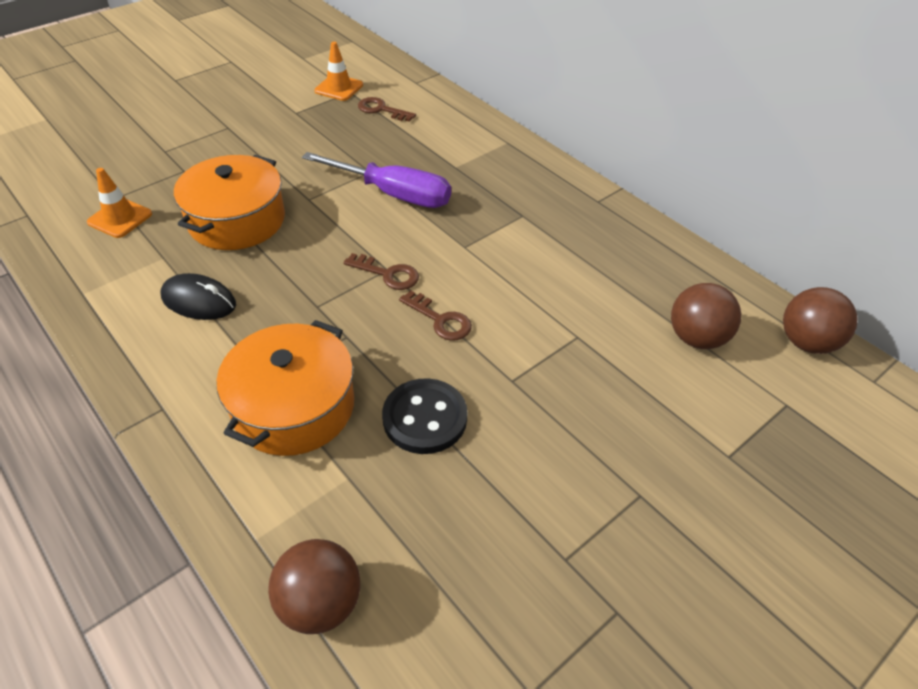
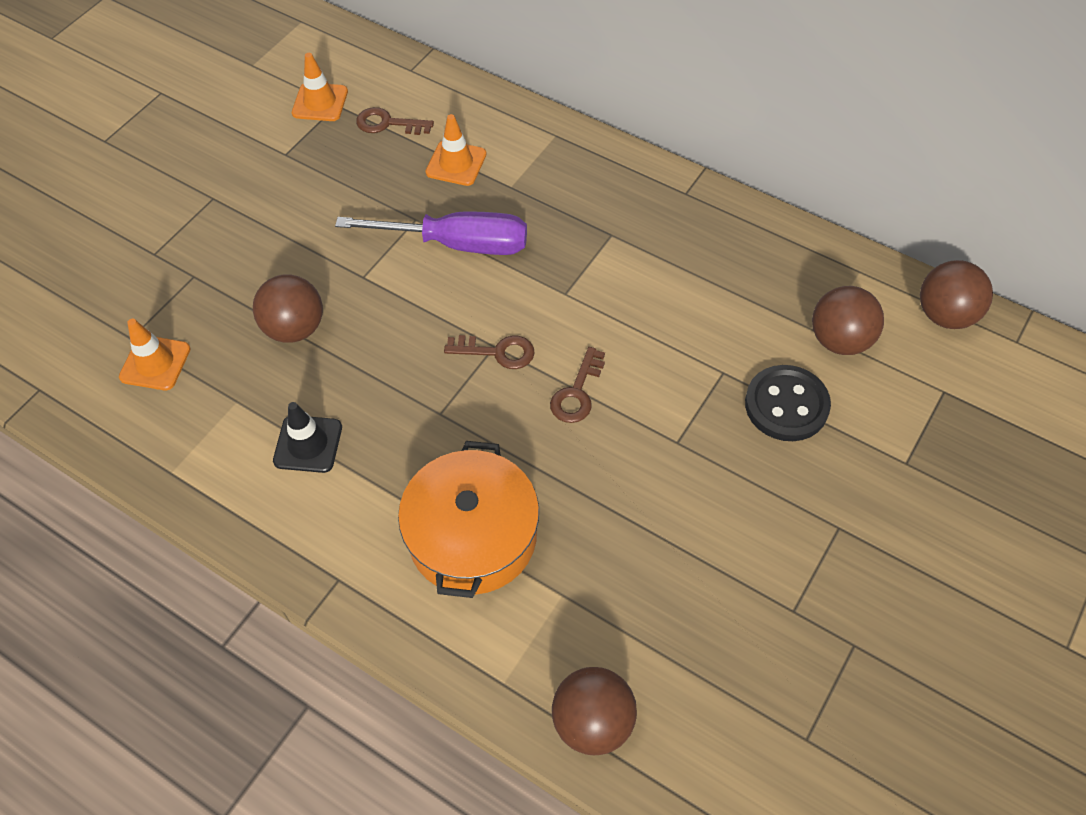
camera: 15 degrees left, 10 degrees up
black mouse [161,273,236,320] -> black traffic cone [273,402,342,473]
orange pot [174,155,285,250] -> brown ball [253,274,323,343]
black button [382,378,468,454] -> black button moved to [745,365,831,441]
brown key [399,290,472,341] -> brown key turned 90 degrees clockwise [550,347,605,423]
none -> orange traffic cone [425,114,486,186]

